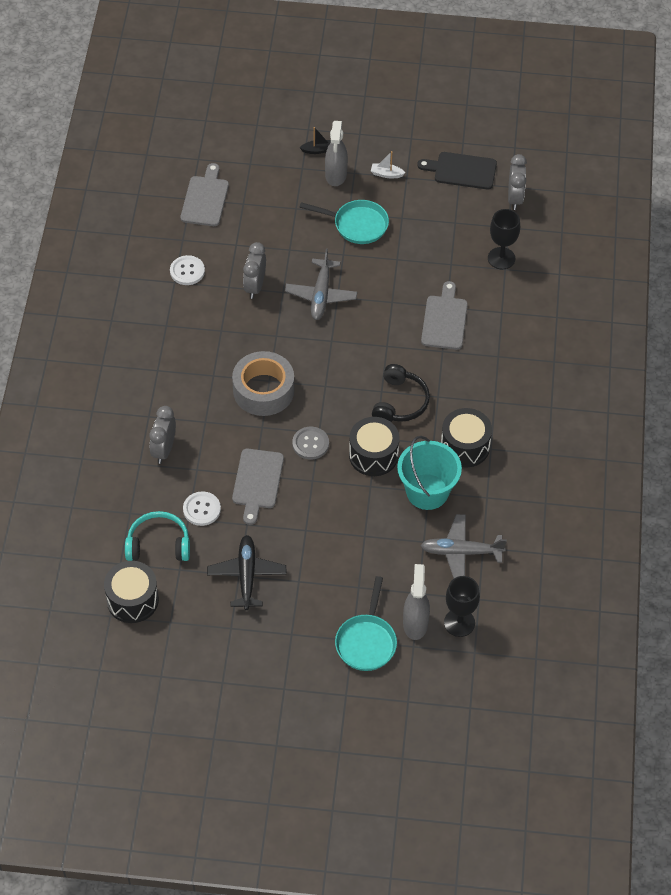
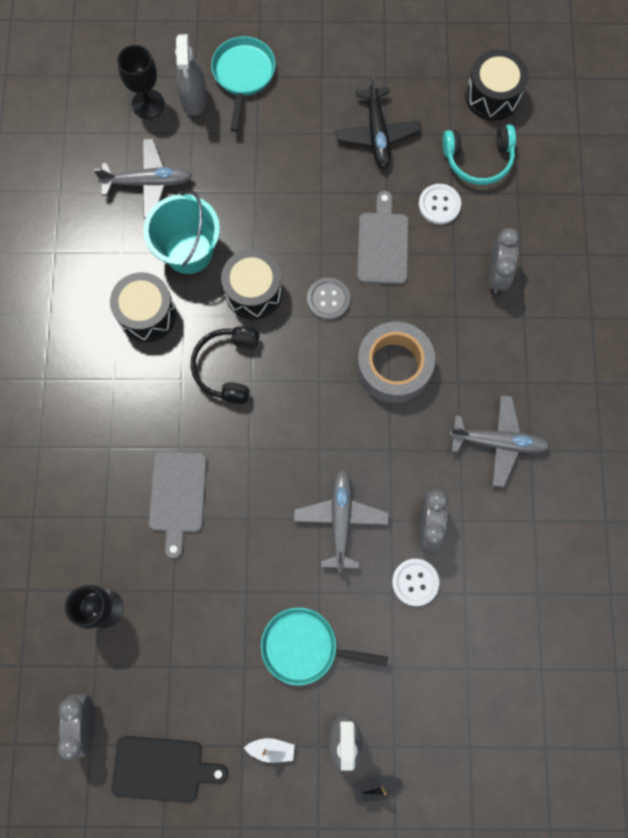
camera: 175 degrees right, 20 degrees up
white button [170,255,205,285] -> white button moved to [392,559,439,606]
grey cutting board [181,163,229,226] -> none
none -> grey plane [449,395,550,487]

